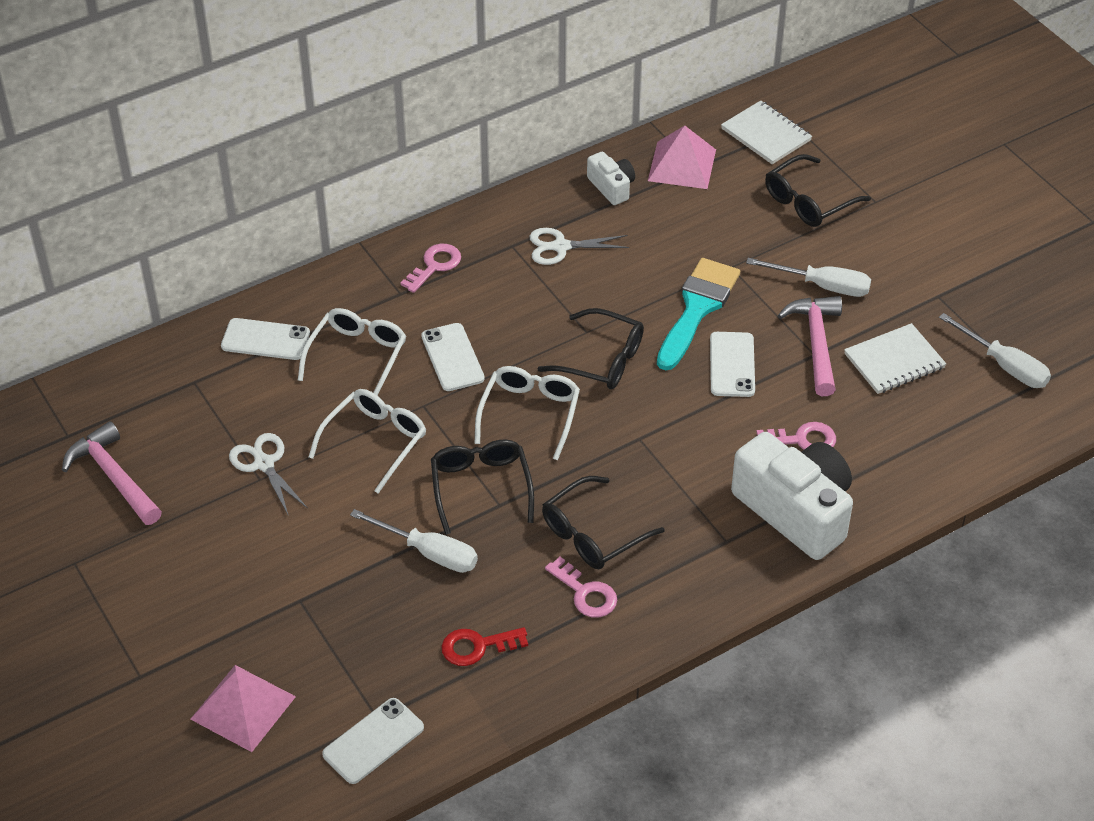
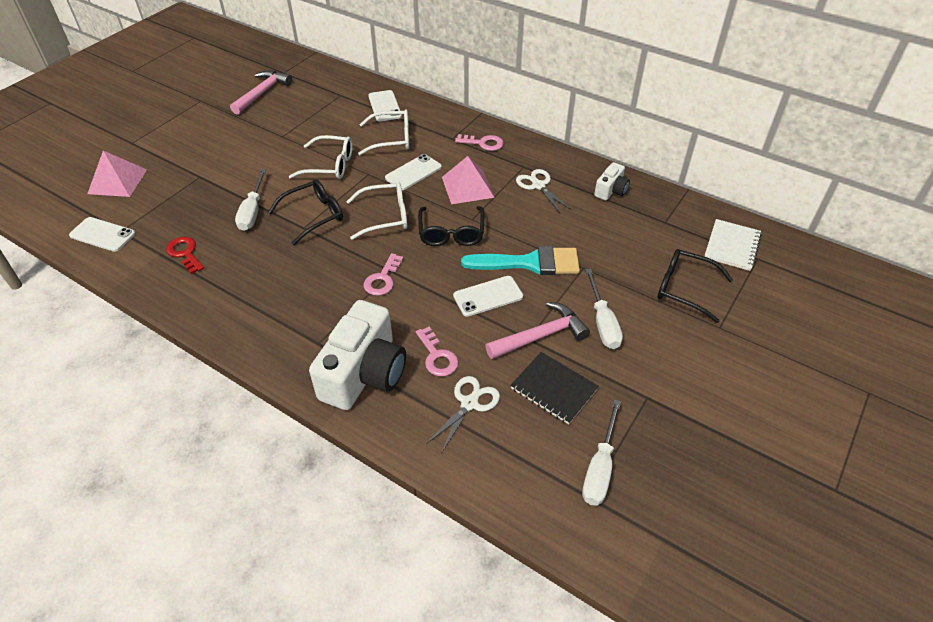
camera: 65 degrees right, 0 degrees up
white scissors [229,433,307,514] -> white scissors moved to [426,376,500,454]
black glasses [542,476,665,569] -> none
pink key [545,557,617,618] -> pink key moved to [363,253,404,296]
pink pyramid [648,125,716,189] -> pink pyramid moved to [442,156,495,204]
white notebook [844,323,946,394] -> black notebook [510,352,599,424]

